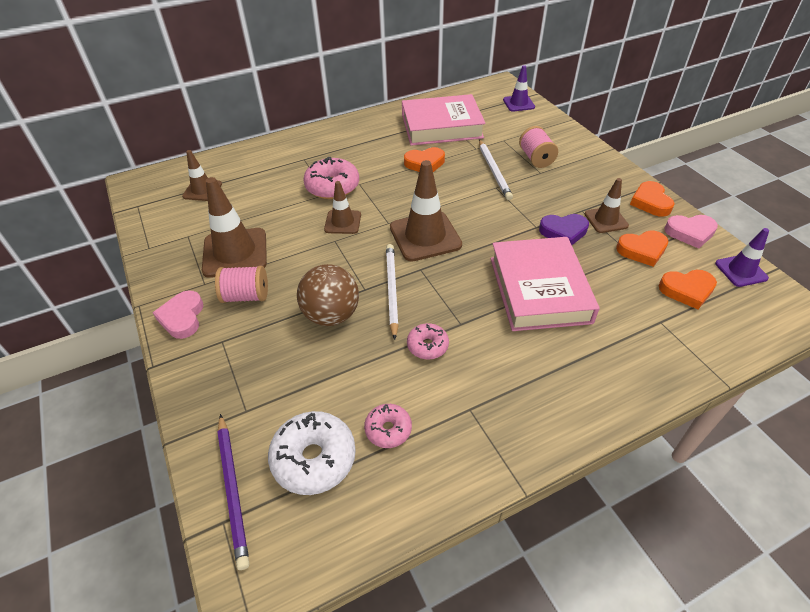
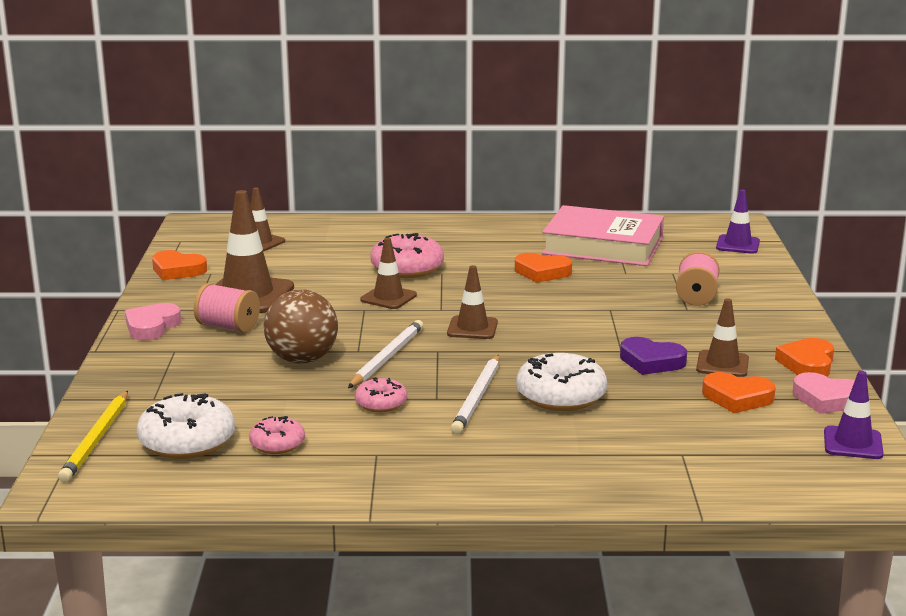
camera: 25 degrees right, 25 degrees down
purple pencil [217,414,250,570] -> yellow pencil [58,391,128,482]
brown traffic cone [390,160,462,262] -> brown traffic cone [447,265,498,339], size x0.58
white pencil [479,140,513,200] -> white pencil moved to [451,355,500,434]
pink book [491,237,599,331] -> white donut [517,353,607,411]
orange heart [659,270,717,309] -> orange heart moved to [152,250,207,280]

